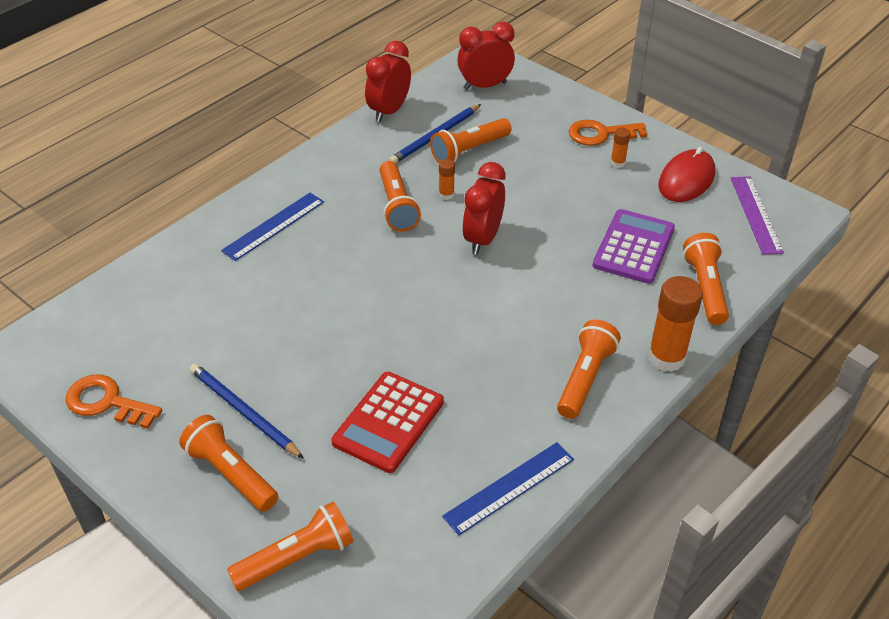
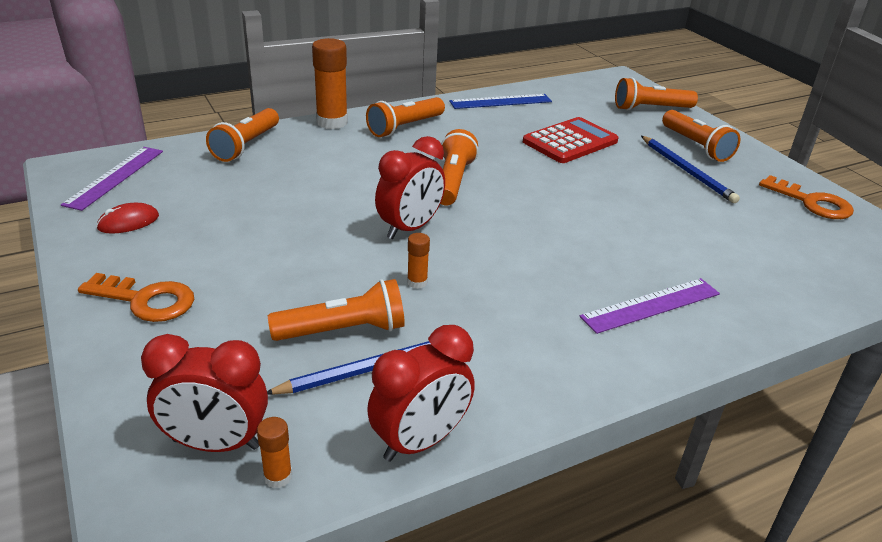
camera: 160 degrees left, 10 degrees down
blue ruler [221,193,324,261] -> purple ruler [580,278,720,334]
orange flashlight [380,161,421,232] -> orange flashlight moved to [440,129,478,206]
purple calculator [592,209,675,284] -> none
orange glue stick [610,128,630,168] -> orange glue stick moved to [257,417,292,488]
red mouse [658,147,715,202] -> red mouse [96,203,159,234], size x0.59

